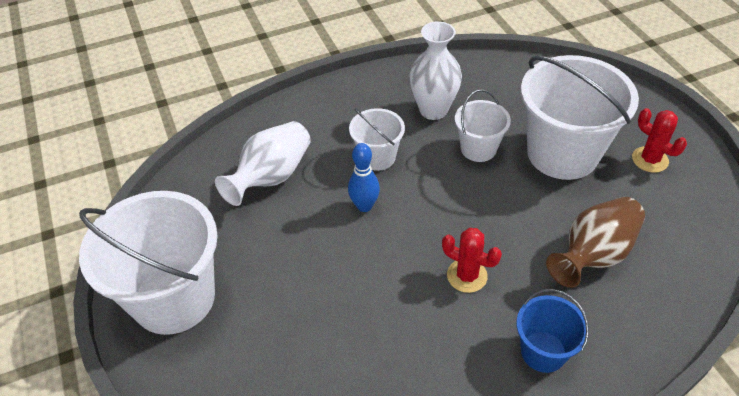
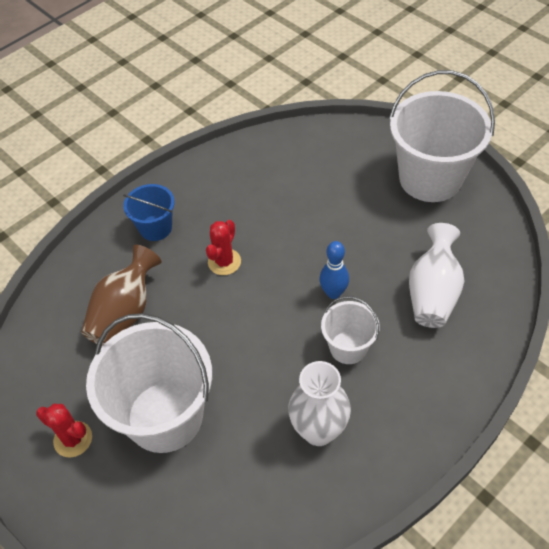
camera: 160 degrees right, 5 degrees up
red cactus [442,228,502,293] -> red cactus turned 75 degrees counterclockwise [206,220,241,275]
white bucket [455,89,511,162] -> none

